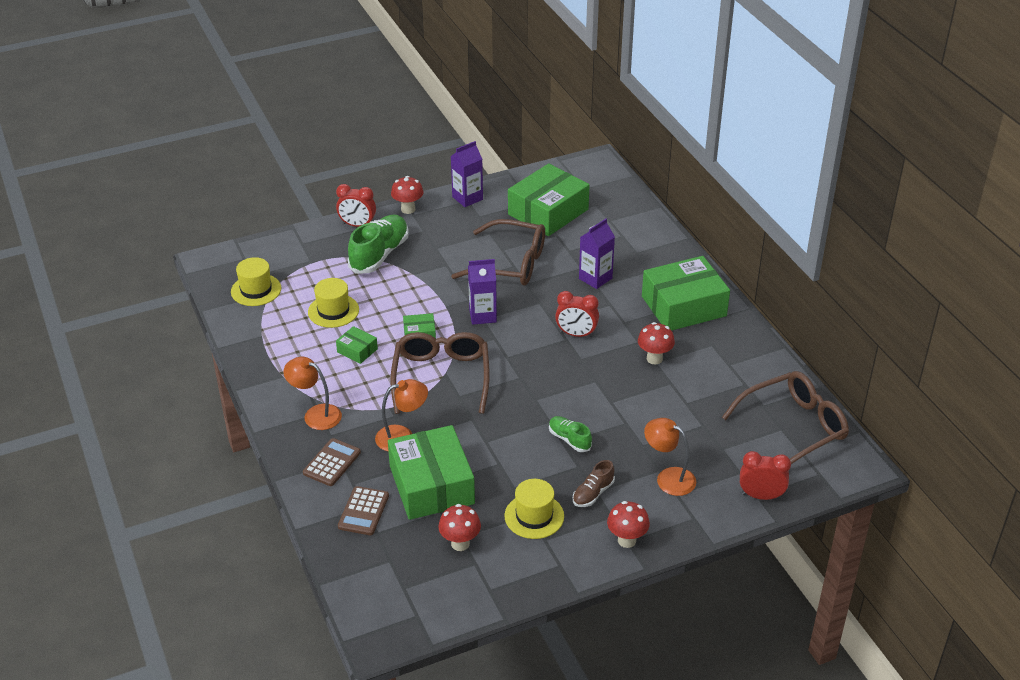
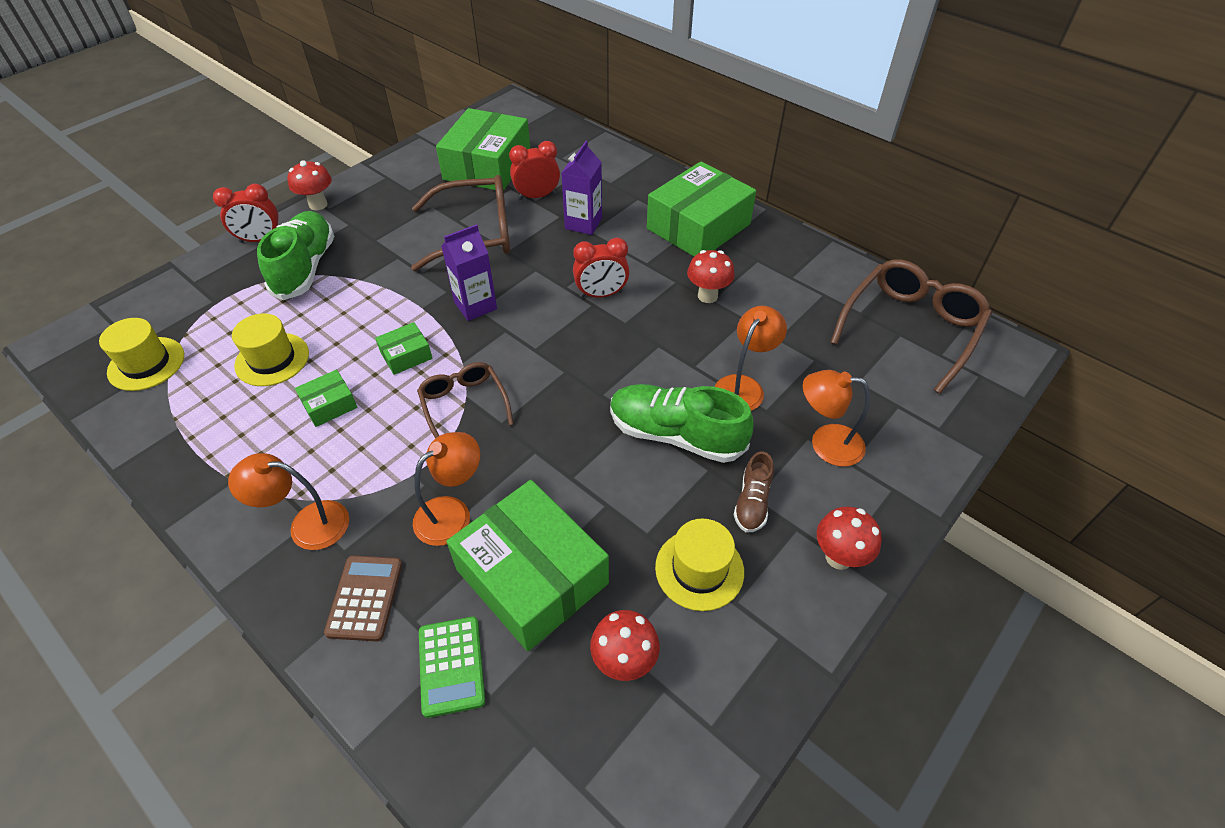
camera: 25 degrees left, 10 degrees up
green box [336,326,378,364] -> green box turned 45 degrees counterclockwise [295,370,357,427]
brown calculator [338,486,389,535] -> green calculator [419,617,485,718]
brown glasses [390,332,490,414] -> brown glasses [417,362,513,439], size x0.60
purple carton [451,141,483,207] -> none
green shoe [549,416,592,452] -> green shoe [610,384,753,463], size x1.90
red clock [740,451,791,500] -> red clock moved to [509,141,560,200]
none -> orange lamp [715,306,787,411]

